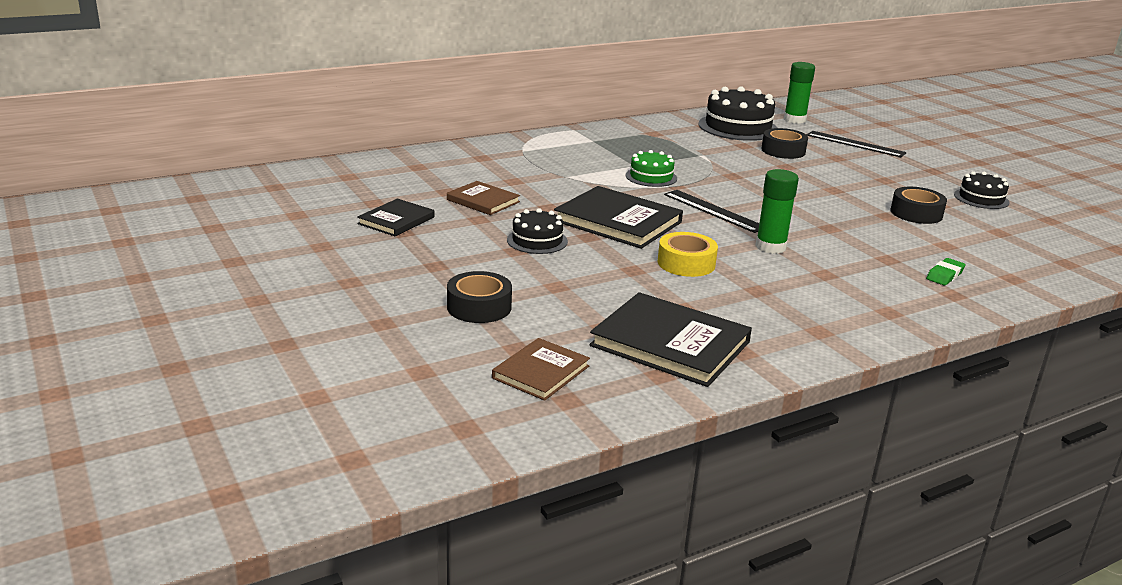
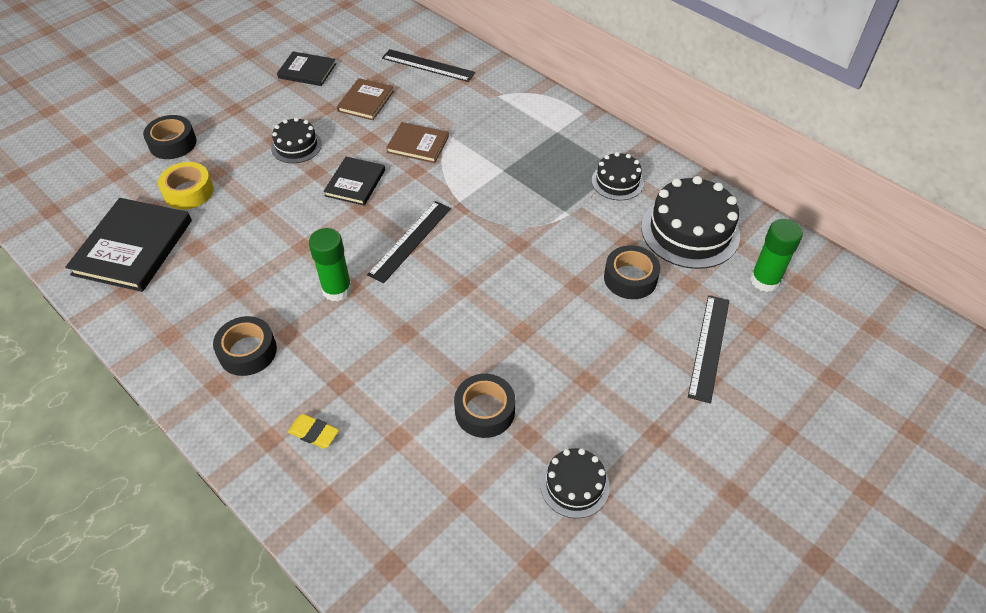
camera: 75 degrees right, 25 degrees up
brown book [492,338,590,401] -> brown book moved to [386,122,449,163]
black book [554,186,683,249] -> black book [323,157,385,206], size x0.58
green cake [626,150,677,187] -> none
yellow tape [657,232,718,277] -> yellow tape moved to [158,162,214,210]
green eraser [926,258,966,285] -> yellow eraser [288,414,339,448]
none -> black tape [213,316,277,376]
none -> black ruler [382,49,475,82]
none -> black cake [592,152,644,200]

